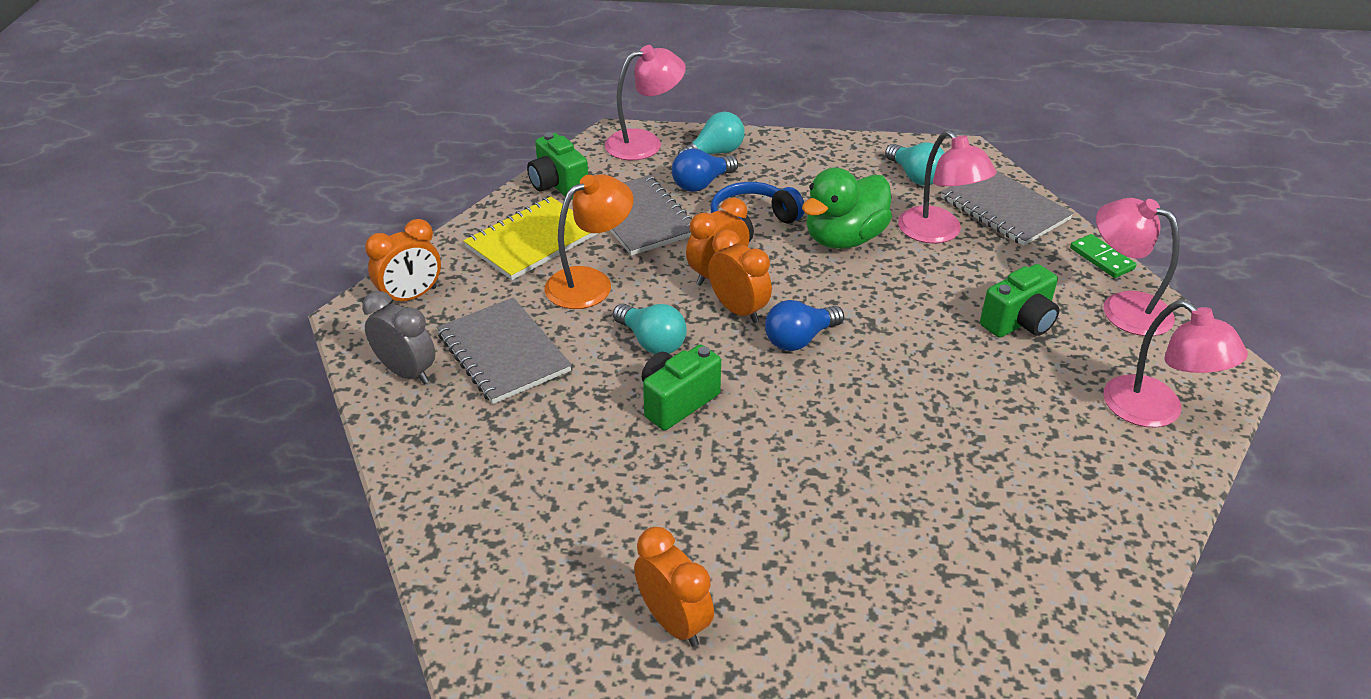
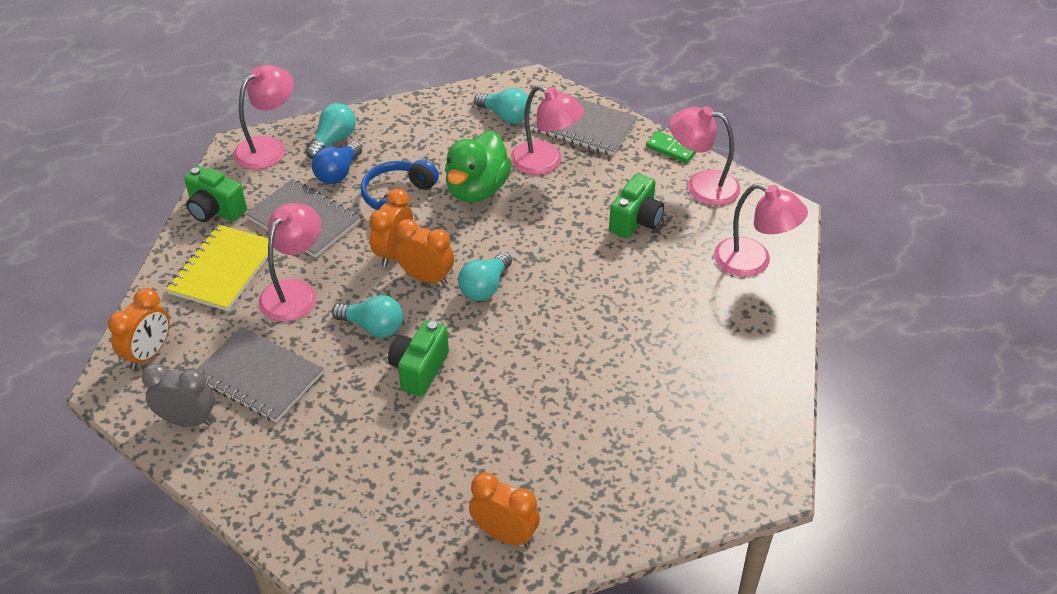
camera: 25 degrees left, 5 degrees up
orange lamp [544,174,634,309] -> pink lamp [258,203,321,322]
blue light bulb [765,300,844,351] -> turquoise light bulb [458,252,512,301]

